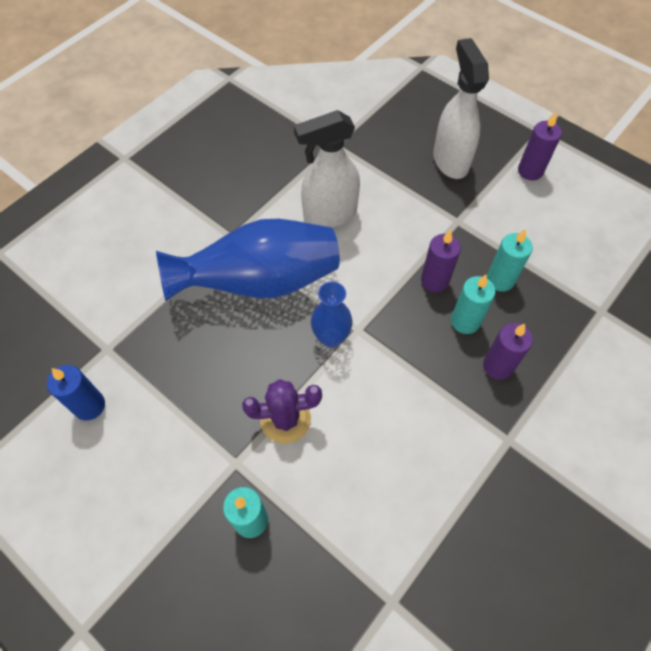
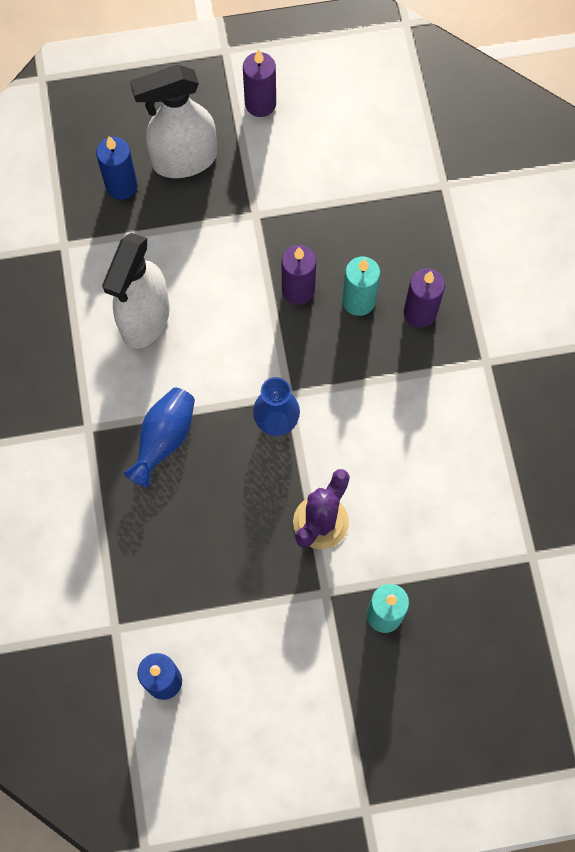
camera: 50 degrees left, 10 degrees up
blue vase [156,219,340,301] -> blue vase [124,388,195,487], size x0.50
white spray bottle [433,38,489,179] -> white spray bottle turned 45 degrees counterclockwise [130,65,217,178]
turquoise candle [487,229,533,292] -> none
none -> blue candle [96,136,138,200]

